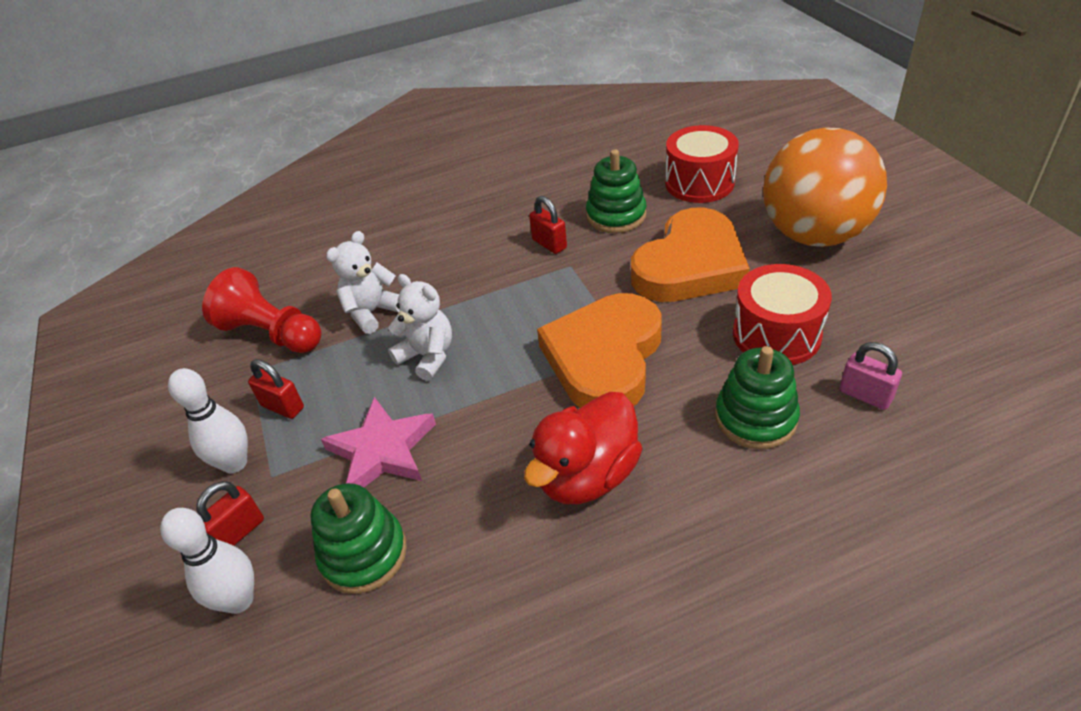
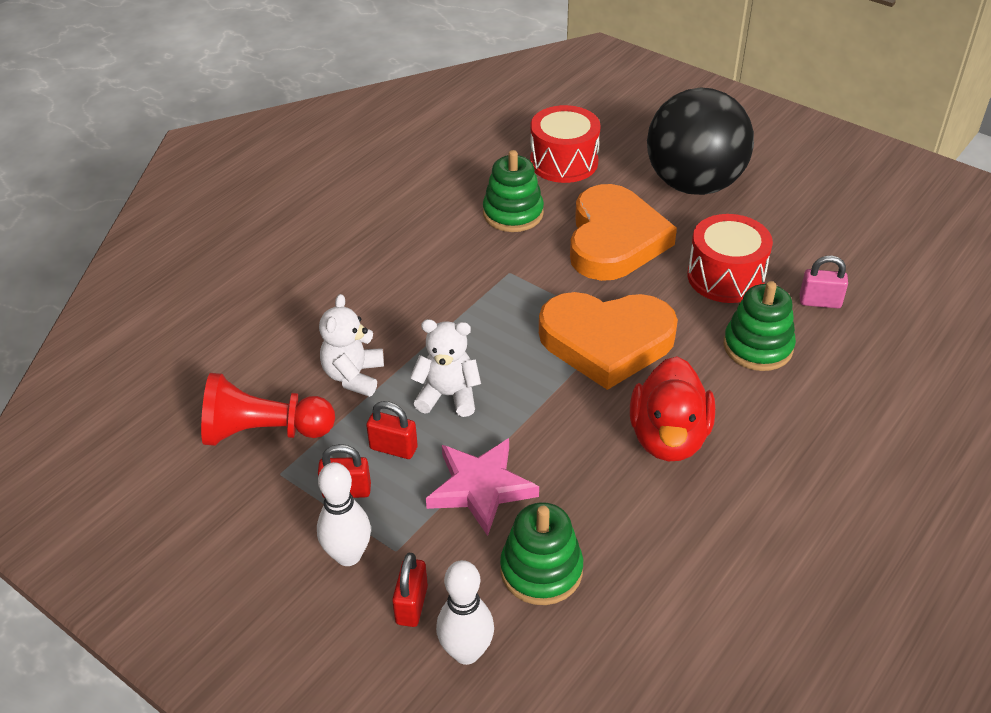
camera: 35 degrees left, 0 degrees up
red padlock [529,196,567,254] -> red padlock moved to [366,401,418,459]
orange heart [537,293,662,408] -> orange heart turned 75 degrees counterclockwise [539,292,678,390]
orange ball [763,127,887,247] -> black ball [647,88,754,195]

